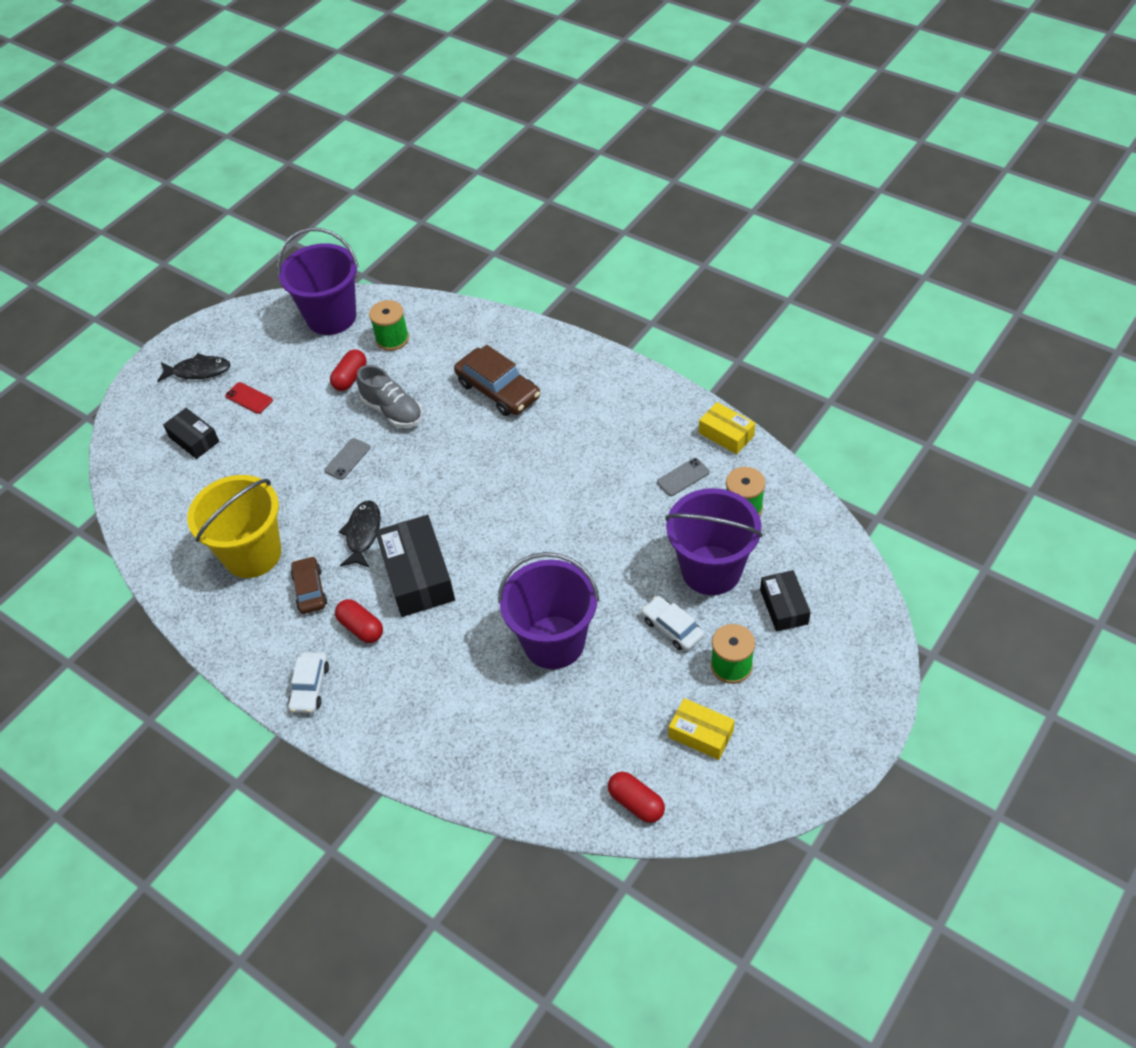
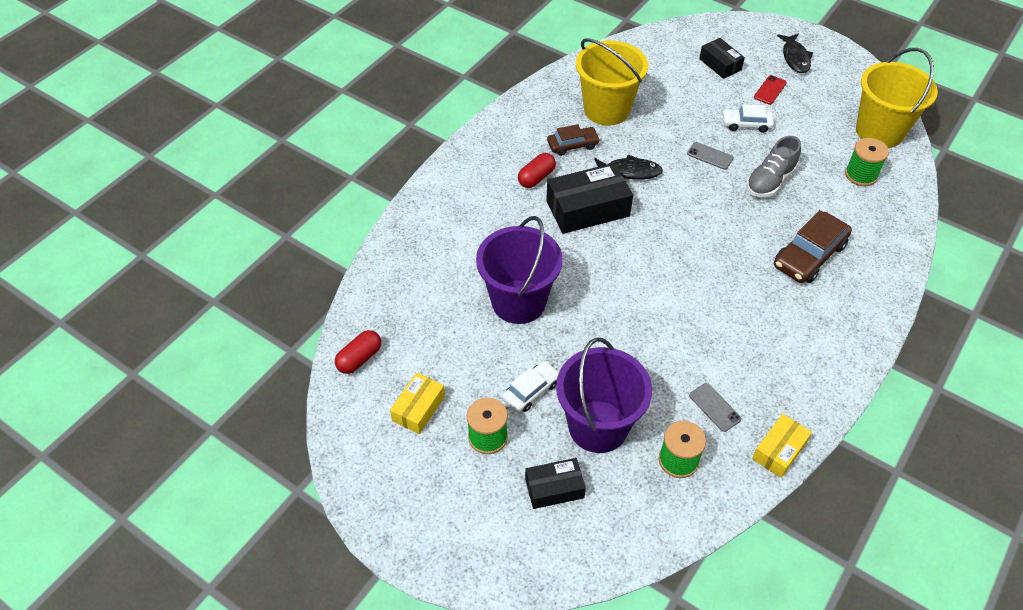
camera: 85 degrees right, 0 degrees up
black box [163,408,219,459] -> black box turned 75 degrees counterclockwise [699,38,745,79]
purple bucket [277,228,359,335] -> yellow bucket [856,48,938,148]
white car [288,652,329,713] -> white car moved to [723,104,774,133]
red capsule [330,350,366,391] -> none

